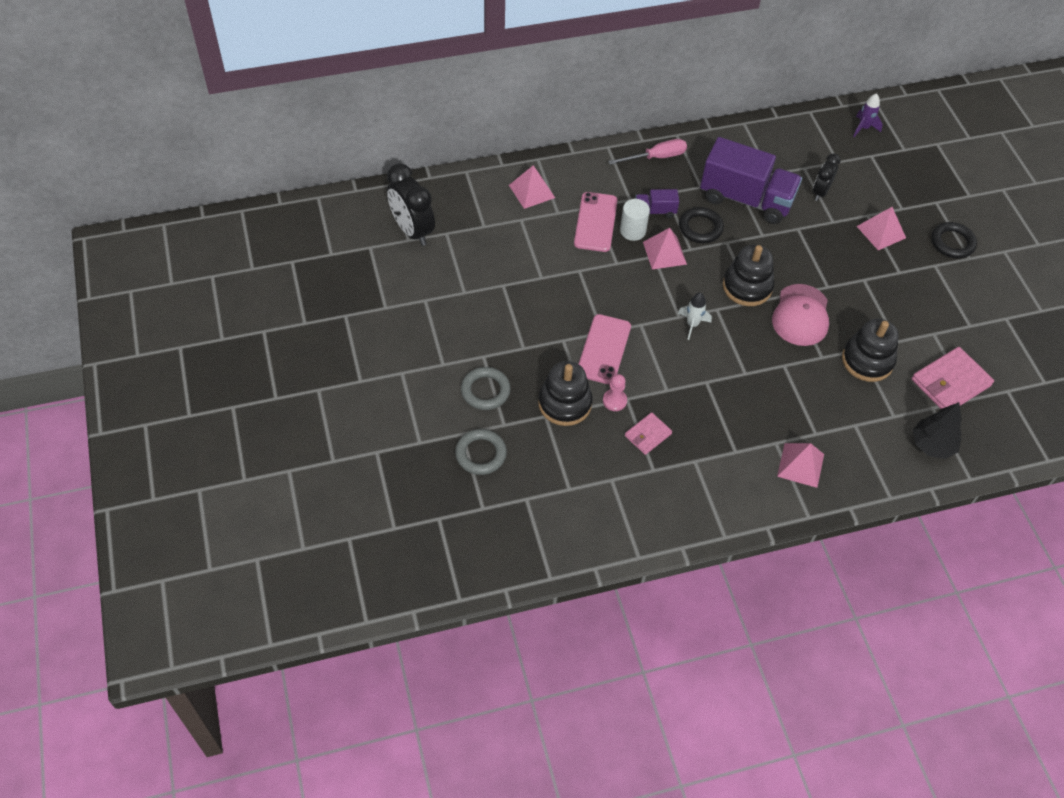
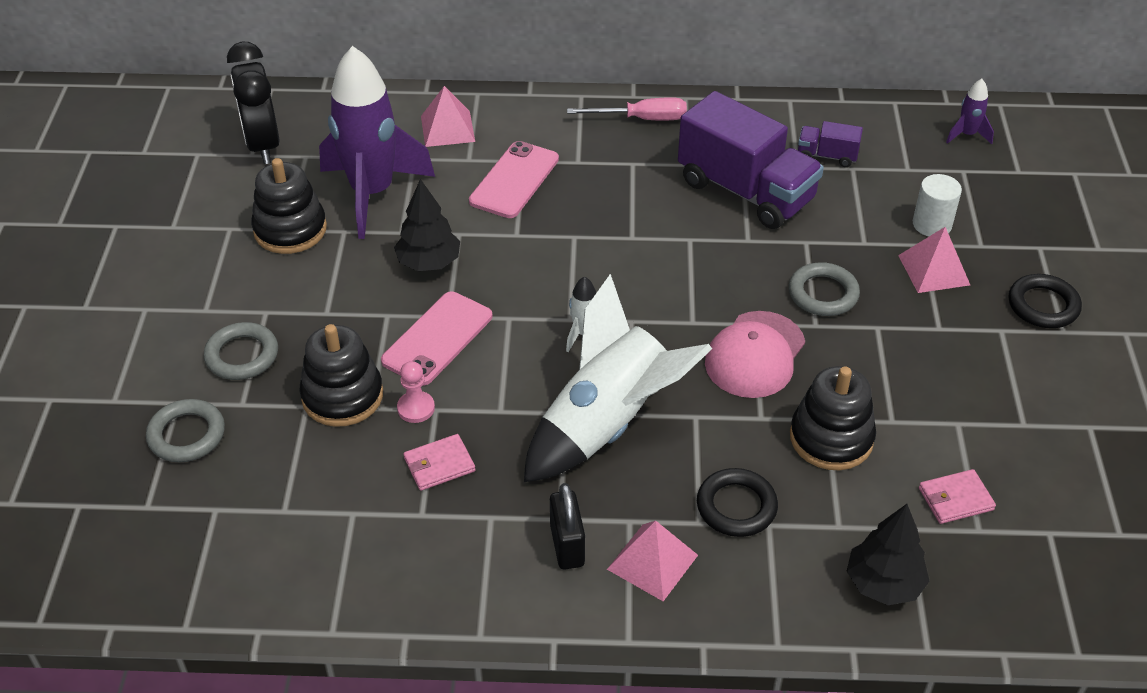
camera: 20 degrees right, 10 degrees down
white cylinder [620,199,650,241] -> white cylinder moved to [913,174,962,236]
purple truck [635,189,679,218] -> purple truck moved to [798,121,863,167]
pink pyramid [643,228,687,269] -> none
black ring [679,207,724,243] -> black ring moved to [697,468,778,537]
black stacking toy [723,244,774,306] -> black stacking toy moved to [251,158,327,254]
black clock [813,153,841,201] -> none
pink wallet [911,347,994,409] -> pink wallet [919,469,996,524], size x0.57
none -> purple rocket [319,46,435,239]
none -> black tree [394,179,460,271]
none -> white rocket [524,274,712,482]
none -> black padlock [550,483,585,570]
none -> grey ring [789,262,860,316]

